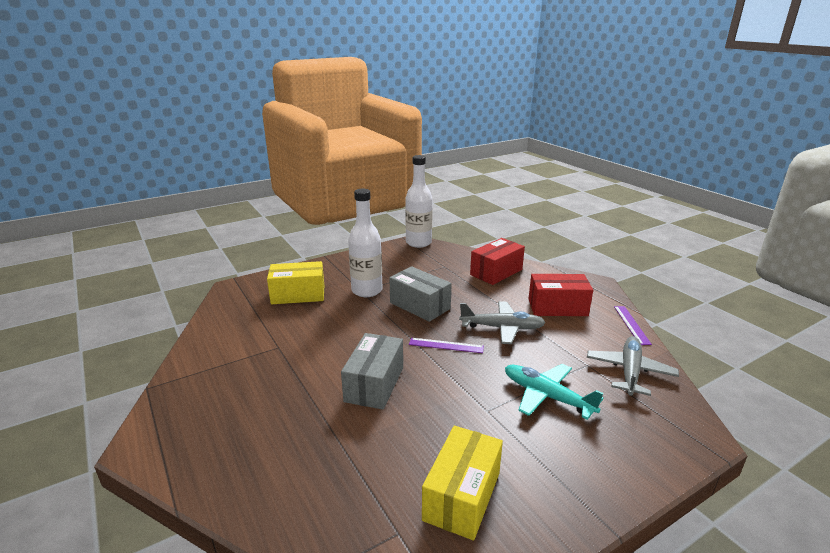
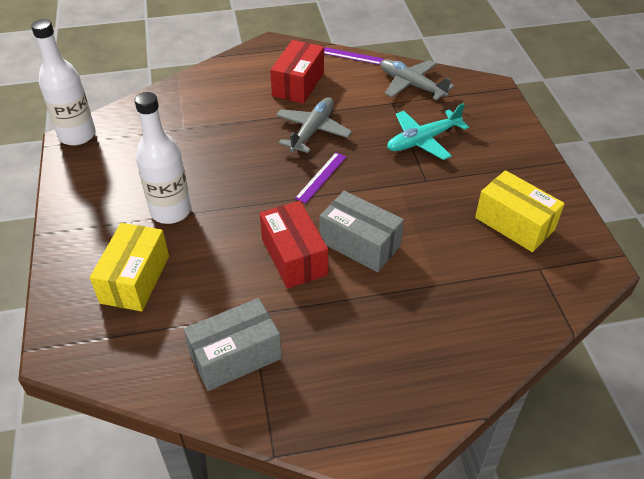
camera: 70 degrees left, 20 degrees up
grey box [389,266,452,322] -> grey box moved to [184,298,282,391]
red box [470,238,525,285] -> red box moved to [260,201,328,289]

